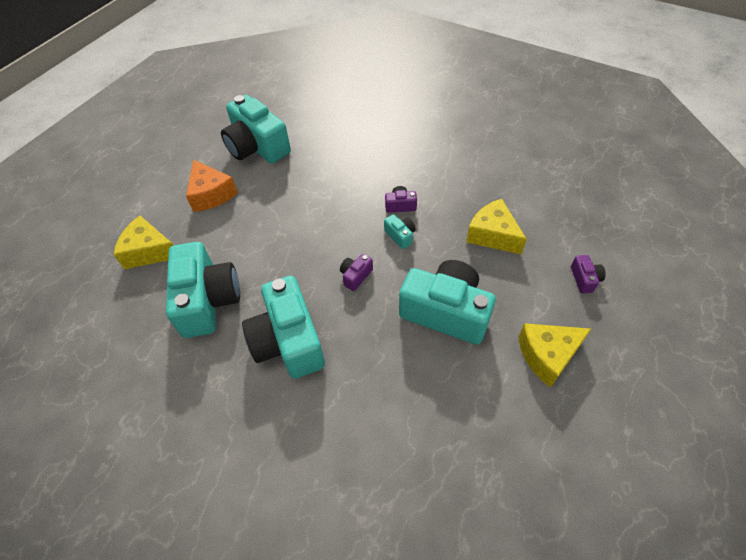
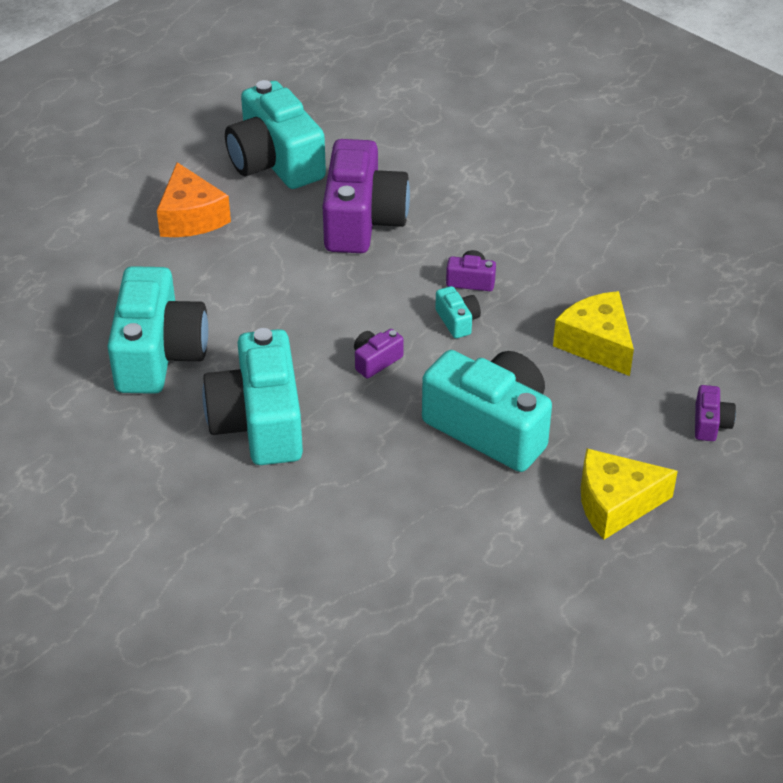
camera: 10 degrees right, 10 degrees down
yellow cheese [114,216,174,269] -> none
none -> purple camera [323,139,410,253]

